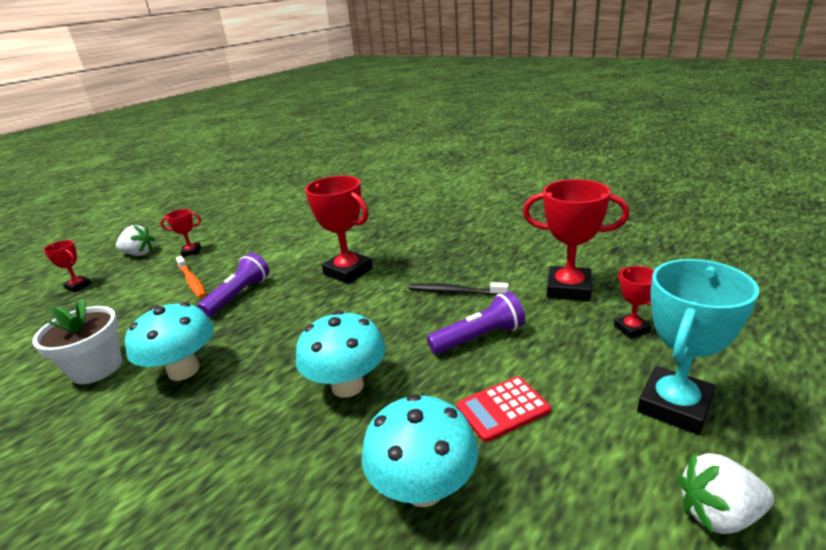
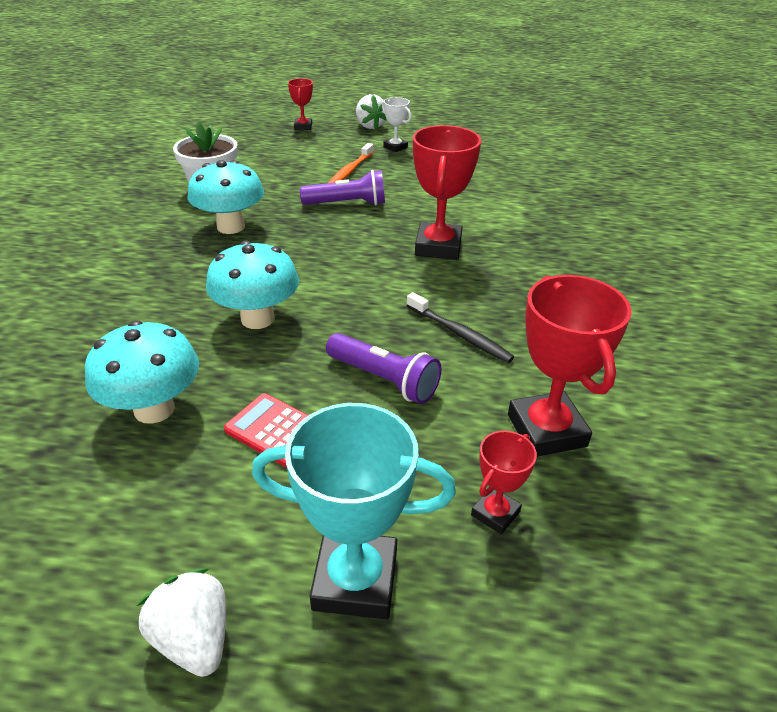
camera: 55 degrees right, 10 degrees up
red trophy [160,209,201,257] -> white trophy [382,97,412,152]
black toothbrush [409,282,509,296] -> black toothbrush turned 150 degrees clockwise [406,292,514,363]

